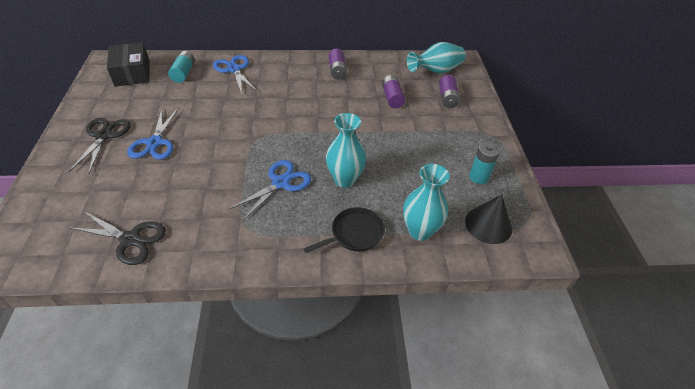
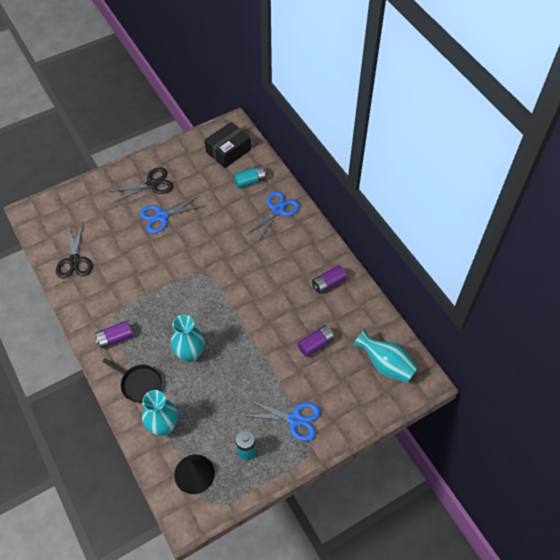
camera: 65 degrees right, 10 degrees up
blue scissors [228,160,311,222] -> blue scissors moved to [244,400,320,441]
purple battery [439,75,460,108] -> purple battery moved to [95,320,133,348]

